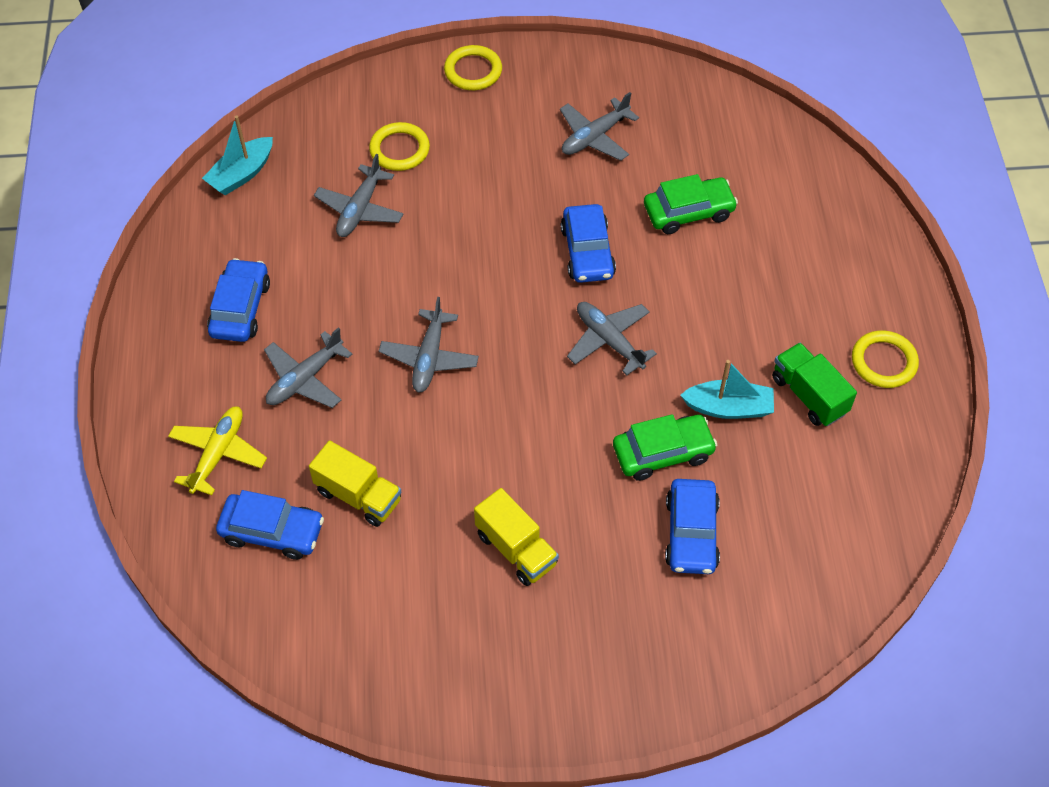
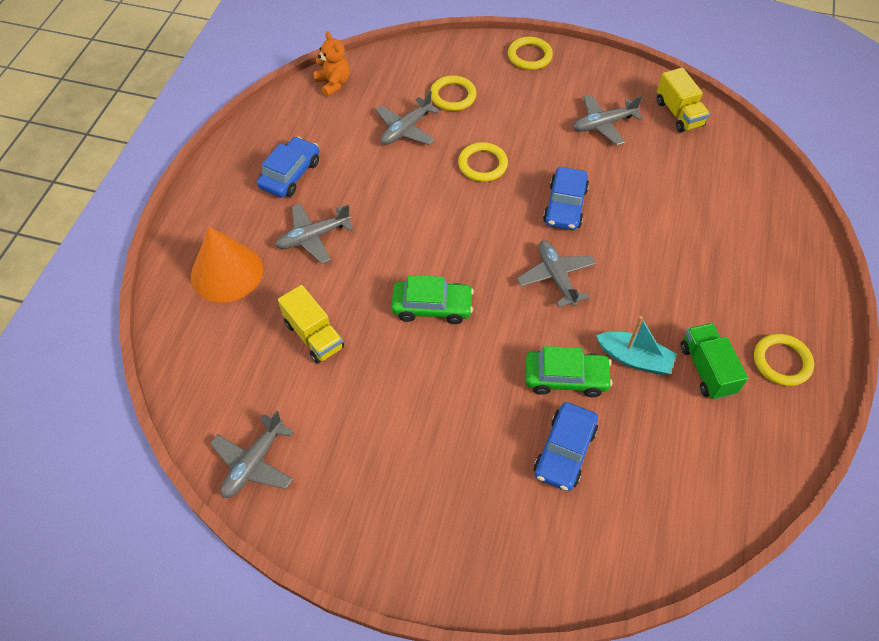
camera: 20 degrees right, 0 degrees up
yellow plane [168,406,267,495] -> orange cone [191,227,263,303]
turquoise boat [202,115,273,195] -> orange teddy bear [313,31,349,97]
blue car [216,490,324,560] -> none
grey plane [379,297,479,393] -> grey plane moved to [210,411,294,498]
yellow truck [474,488,559,586] -> yellow truck moved to [657,67,710,133]
green car [644,174,738,234] -> green car moved to [391,275,474,324]
none -> yellow ring [458,142,508,182]

